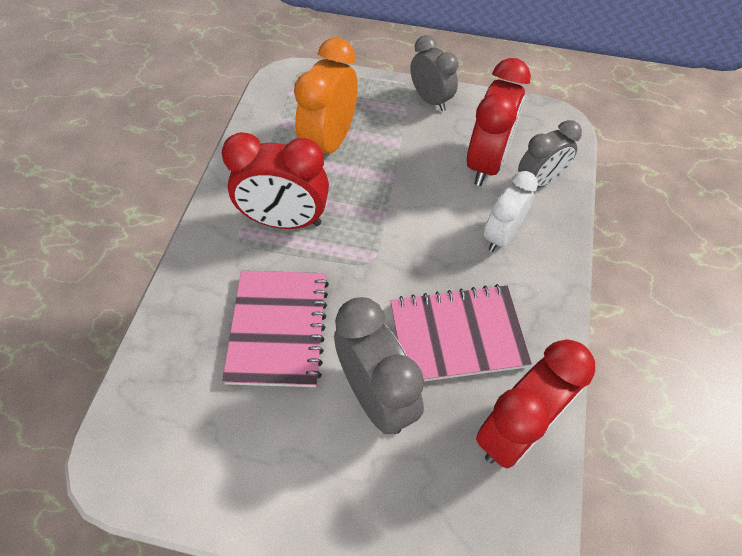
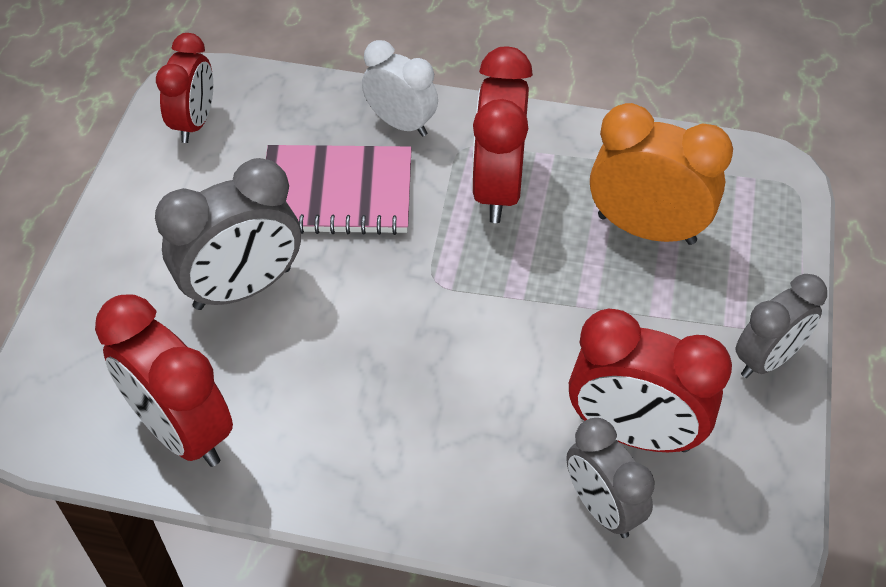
camera: 90 degrees right, 5 degrees down
pink notebook [390,284,532,381] -> none
white clock [484,171,538,252] -> white clock moved to [362,40,438,137]
none -> red clock [156,33,213,143]

